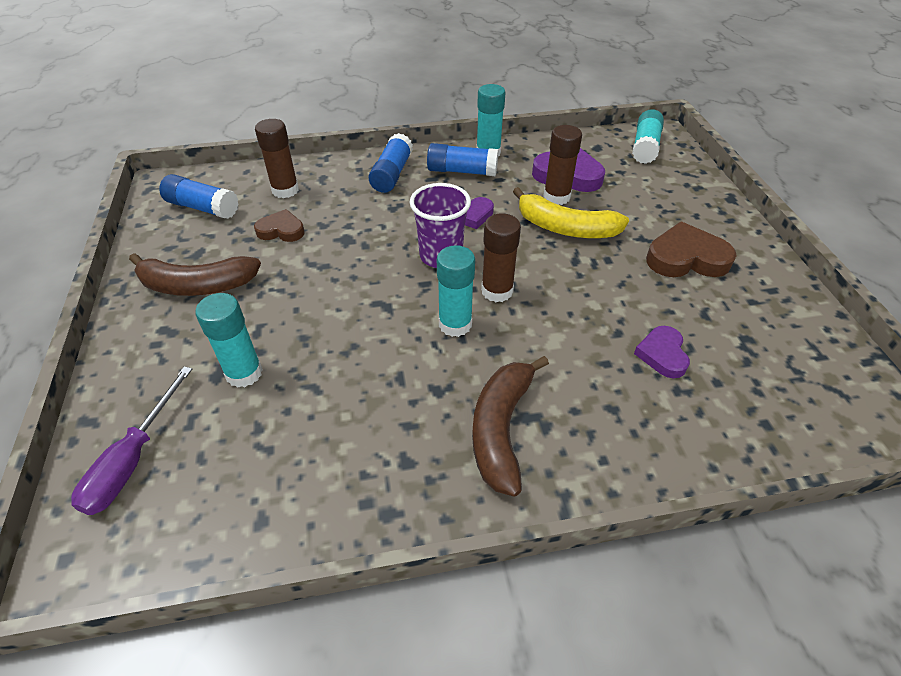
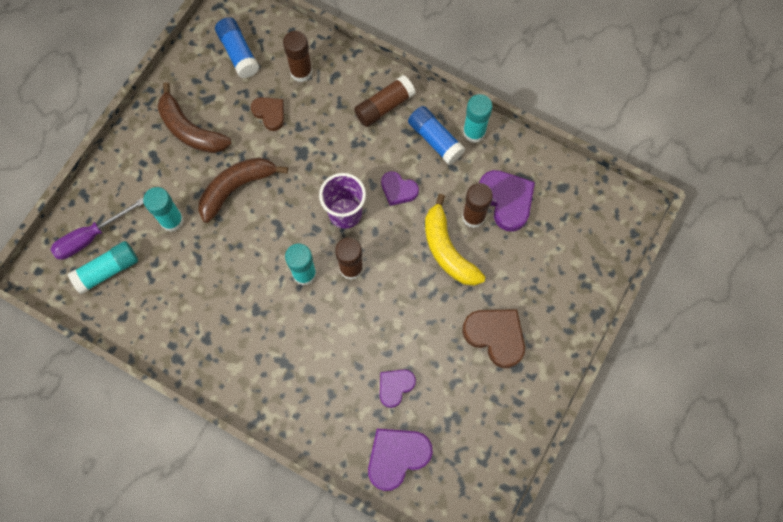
camera: 40 degrees right, 25 degrees up
blue glue stick [369,133,413,193] -> brown glue stick [354,75,415,127]
brown banana [472,356,549,496] -> brown banana moved to [199,157,288,223]
turquoise glue stick [632,109,664,164] -> turquoise glue stick moved to [68,241,138,294]
none -> purple heart [368,429,433,491]

